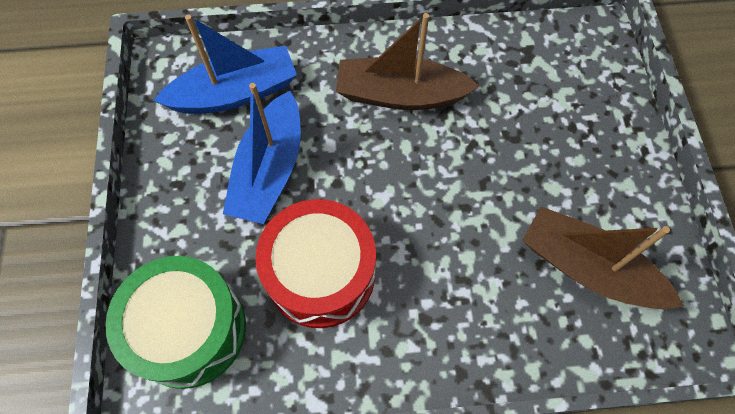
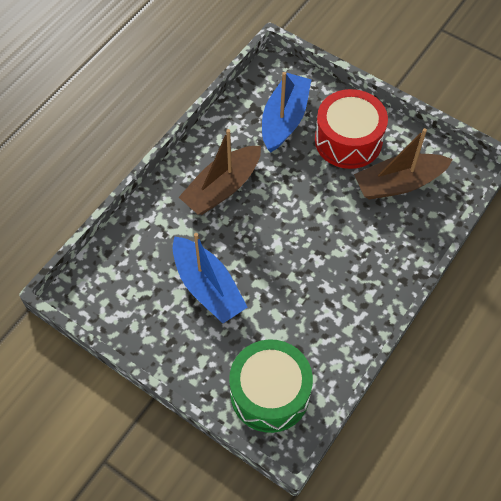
camera: 50 degrees left, 5 degrees down
blue boat [153,15,297,114] -> blue boat moved to [262,72,311,152]
red drum [255,199,376,328] -> red drum moved to [315,89,388,169]

